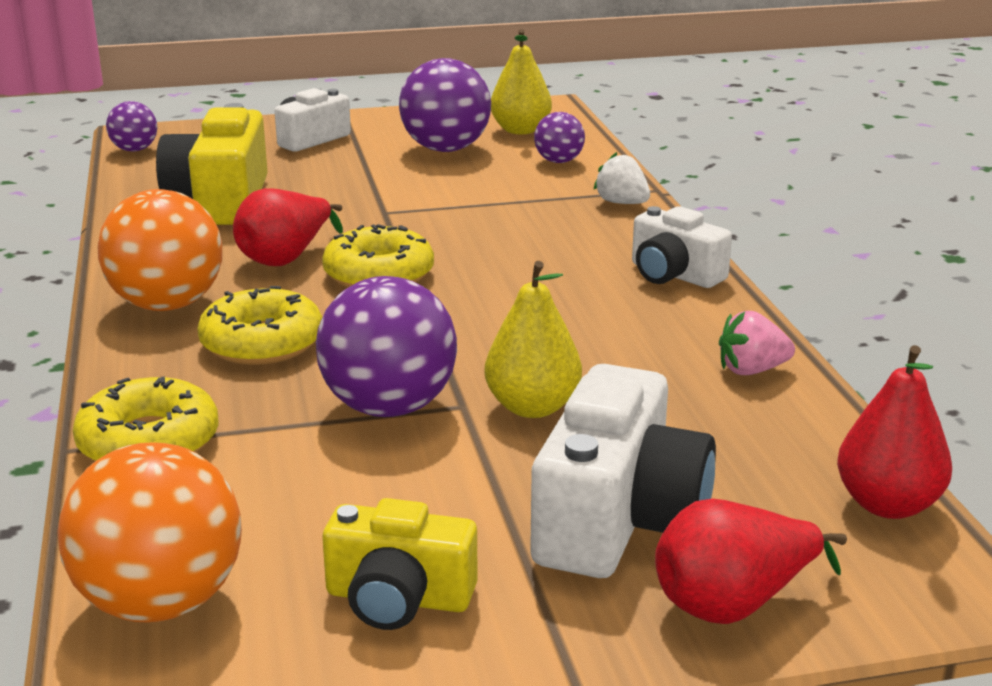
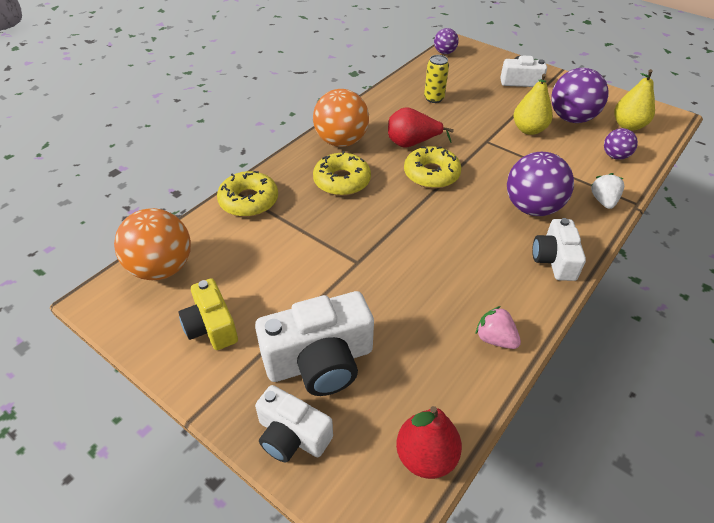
camera: 50 degrees right, 20 degrees up
yellow camera [156,103,268,225] -> yellow can [424,55,449,103]
purple ball [316,276,457,417] -> purple ball moved to [507,152,574,216]
yellow pear [484,261,582,418] -> yellow pear moved to [513,74,553,135]
red pear [655,498,847,624] -> white camera [255,385,333,462]

